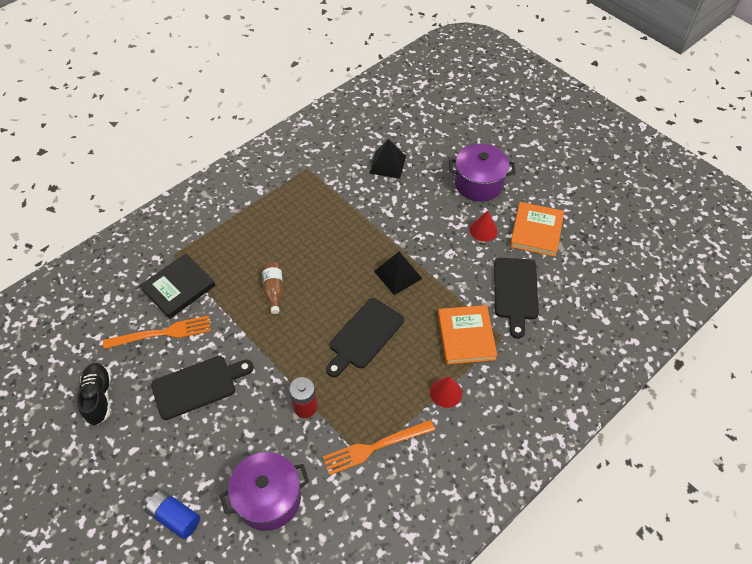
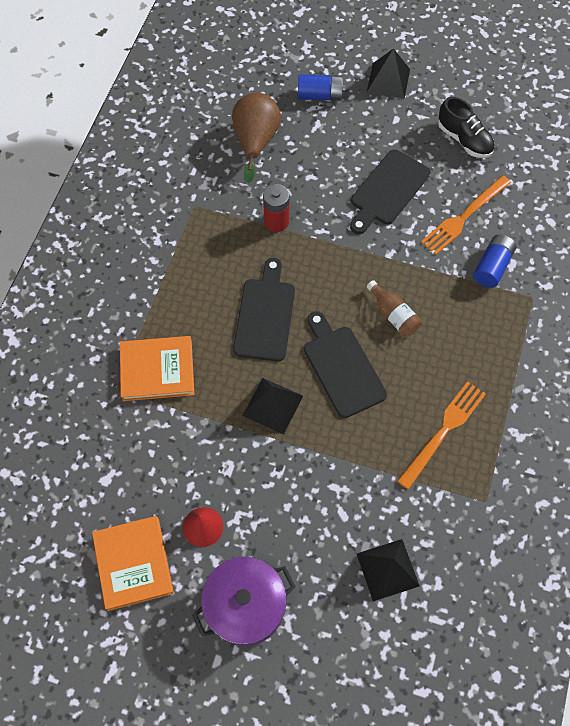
camera: 150 degrees right, 10 degrees up
black book [140,253,215,319] -> blue battery [473,234,516,288]
purple pot [220,452,309,531] -> brown pear [232,92,281,183]
orange fork [323,420,435,475] -> orange fork moved to [397,381,486,490]
red cone [430,377,462,408] -> none
orange book [438,305,498,364] -> orange book turned 60 degrees counterclockwise [120,336,194,401]
black cutting board [494,258,539,339] -> black cutting board moved to [304,311,387,418]
none -> black pyramid [367,48,410,99]

